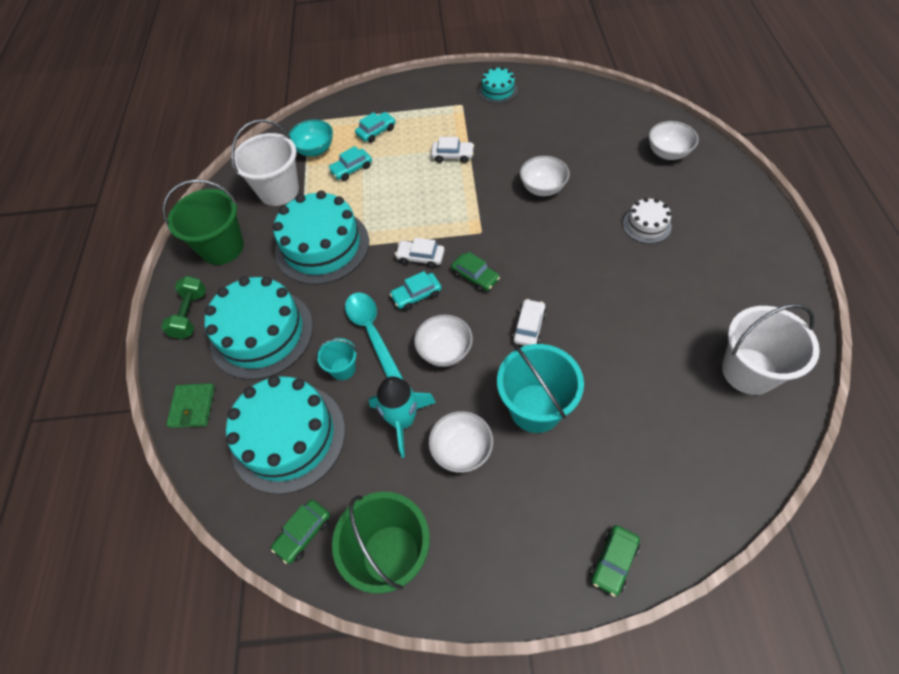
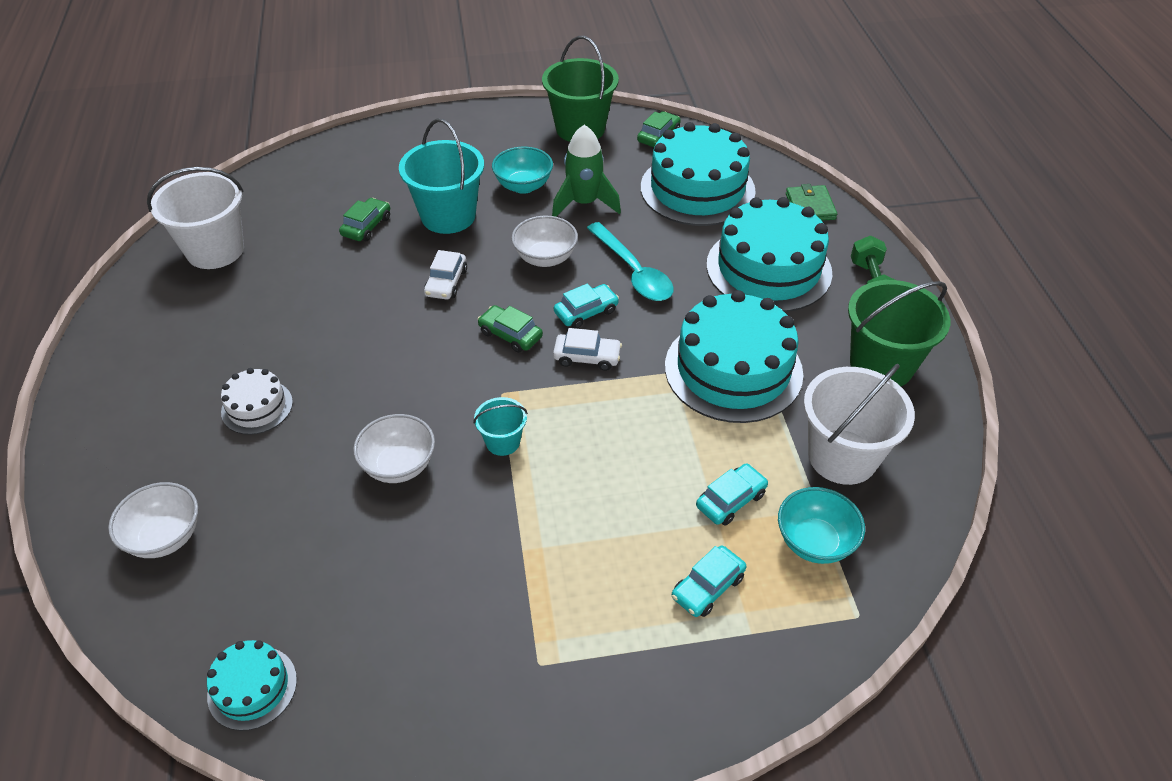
camera: 170 degrees right, 10 degrees down
turquoise bucket [316,338,357,380] -> turquoise bucket moved to [473,397,528,456]
turquoise rocket [369,376,436,458] -> green rocket [552,125,621,217]
white bowl [429,411,493,473] -> turquoise bowl [492,147,553,194]
white car [431,137,474,163] -> none
turquoise cake [479,67,518,104] -> turquoise cake moved to [207,640,297,731]
green car [591,525,640,597] -> green car moved to [339,198,390,241]

